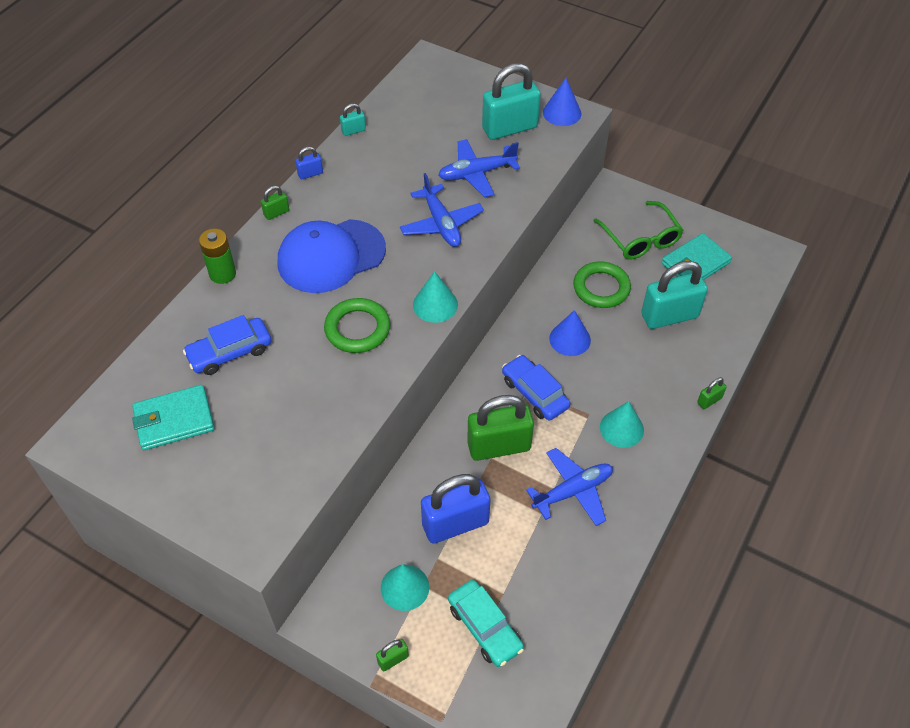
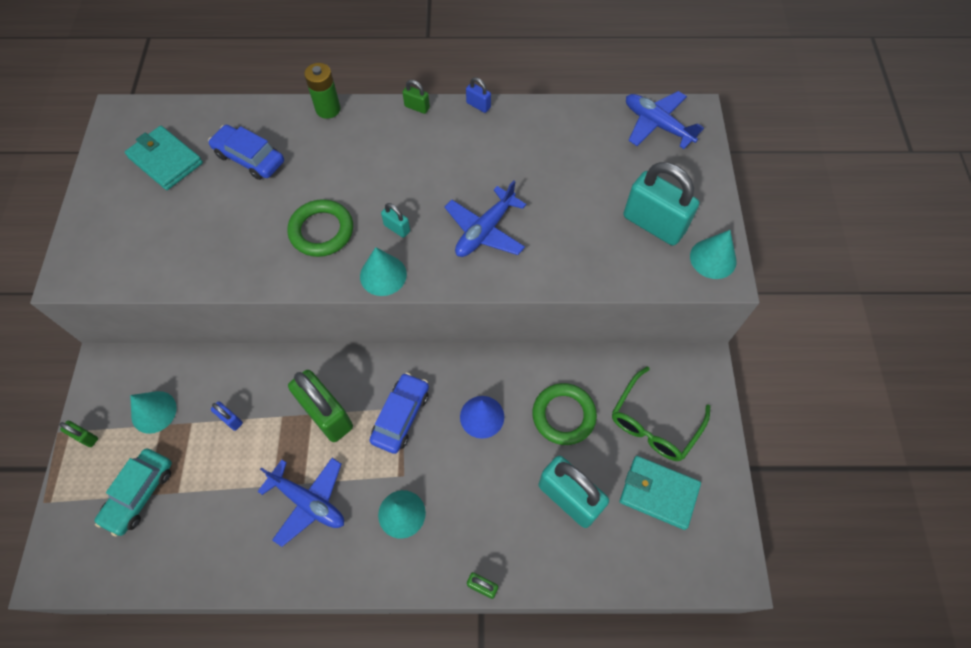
camera: 60 degrees right, 10 degrees up
blue cap [278,219,386,293] -> none
turquoise padlock [340,103,366,136] -> turquoise padlock moved to [381,203,410,238]
blue padlock [421,474,490,544] -> blue padlock [211,401,243,431], size x0.44
blue plane [438,139,520,197] -> blue plane moved to [626,91,704,149]
blue cone [543,78,581,126] -> turquoise cone [690,230,737,279]

